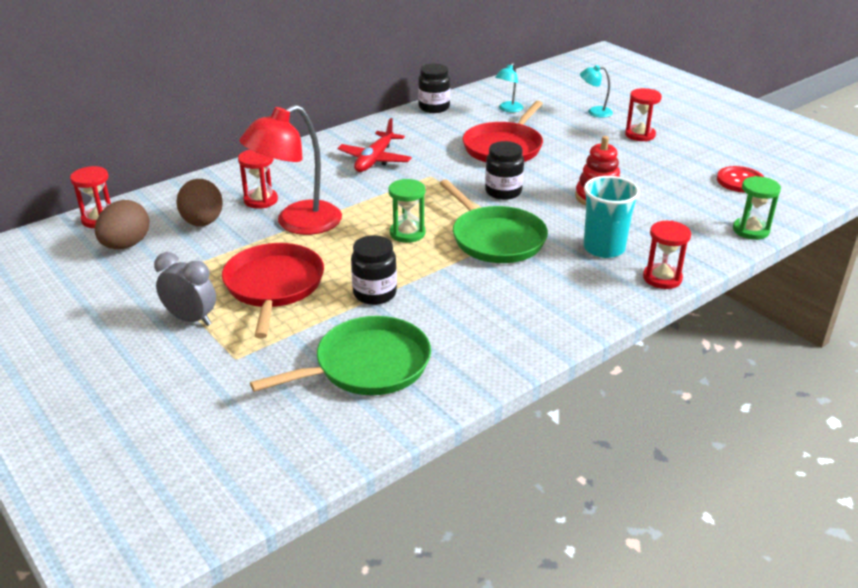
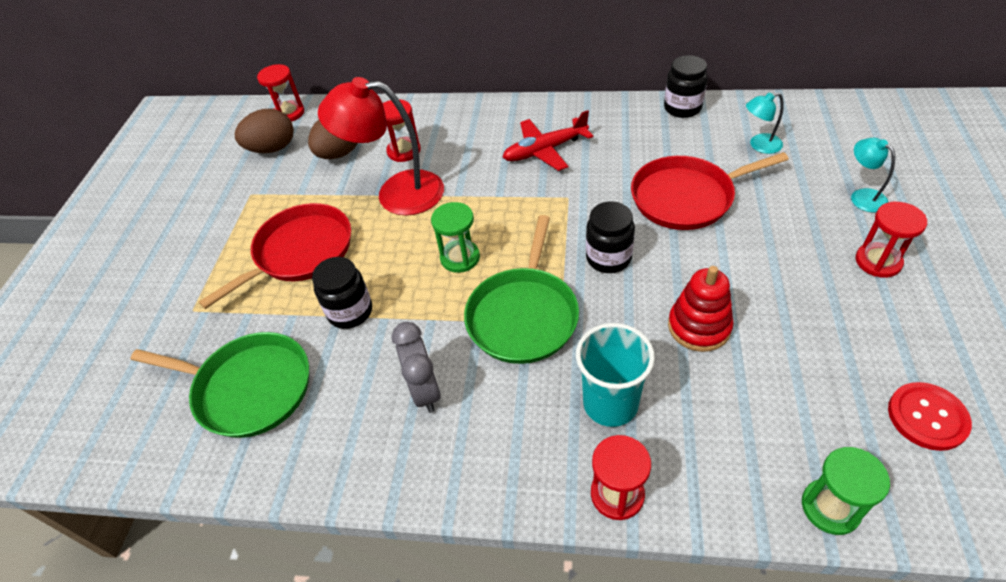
camera: 50 degrees right, 15 degrees up
grey clock [154,252,216,326] -> grey clock moved to [391,322,441,413]

